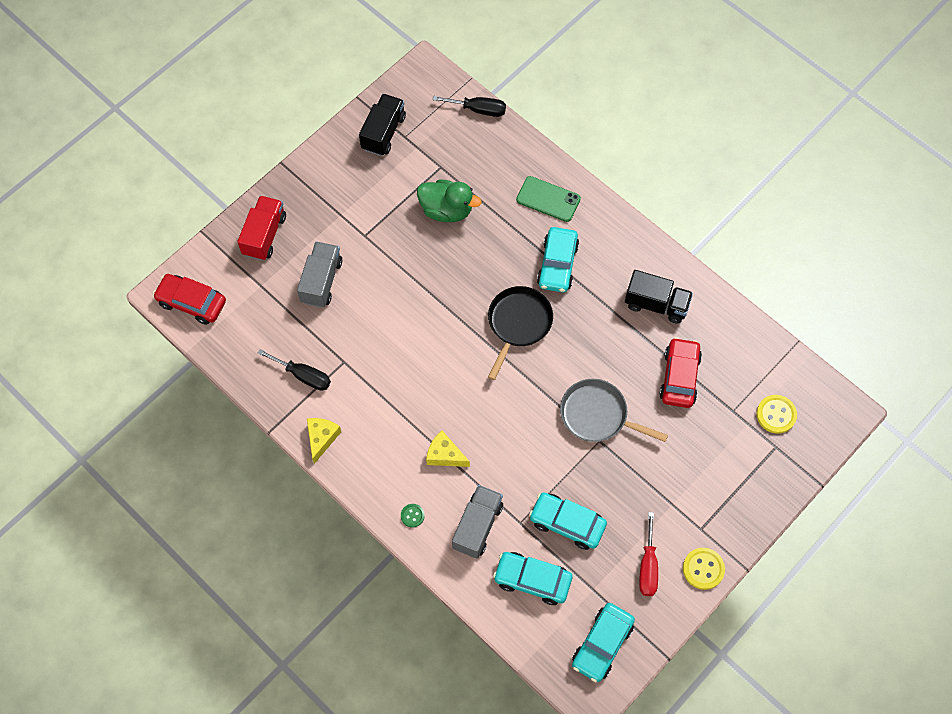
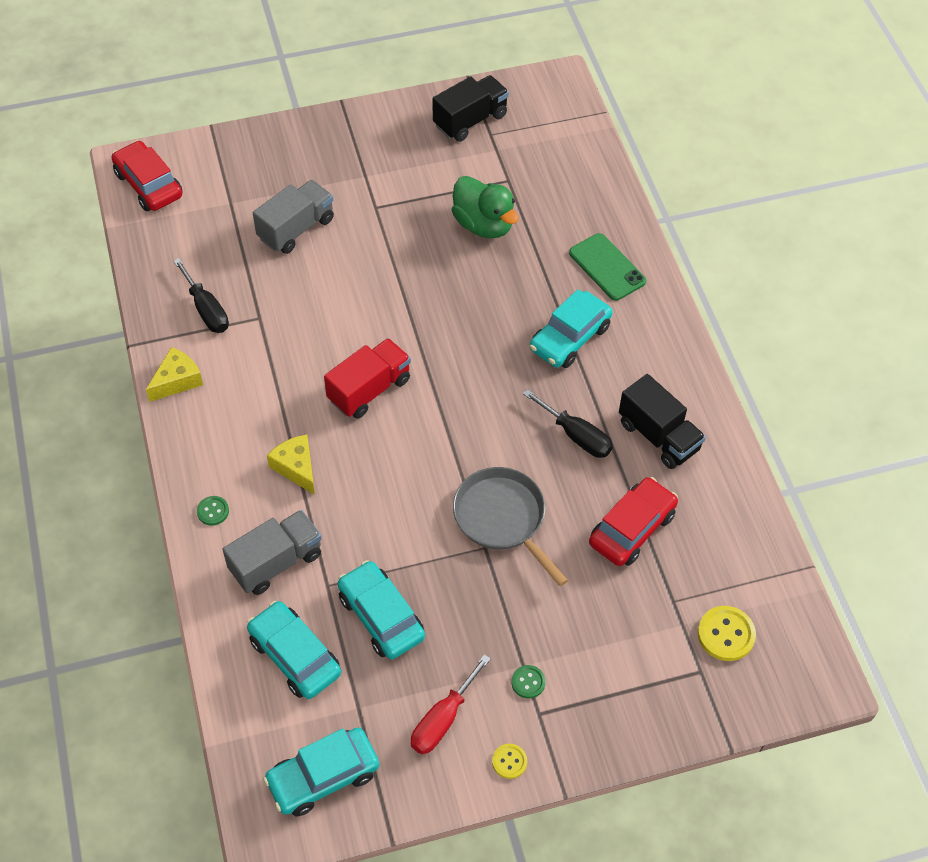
camera: 30 degrees right, 10 degrees down
red truck [237,196,286,261] -> red truck moved to [324,338,411,419]
black screwdriver [433,96,506,117] -> black screwdriver moved to [523,389,613,458]
black pan [488,286,553,380] -> none
yellow button [683,548,725,590] -> yellow button [492,744,527,779], size x0.58
none -> green button [512,665,546,698]

